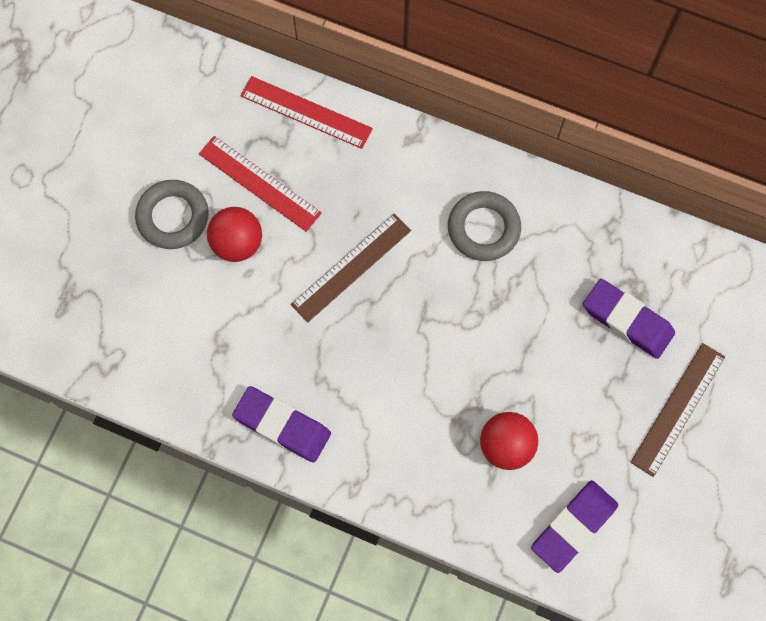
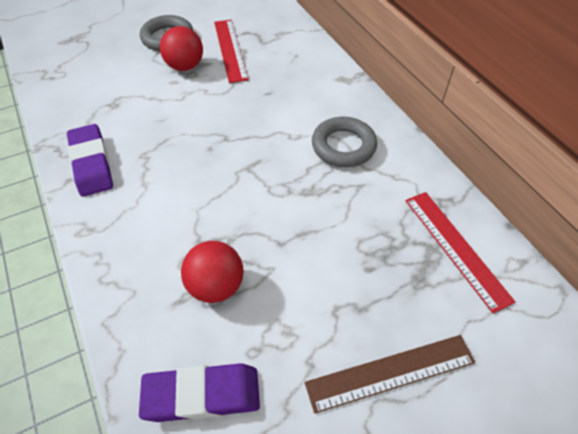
camera: 40 degrees right, 20 degrees down
red ruler [240,76,373,149] -> red ruler moved to [406,192,516,313]
brown ruler [291,213,411,322] -> none
purple eraser [583,279,675,359] -> none

